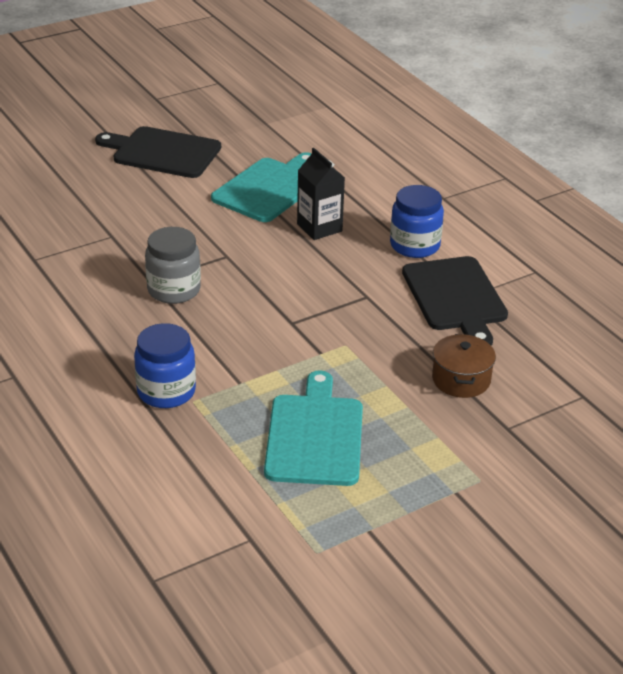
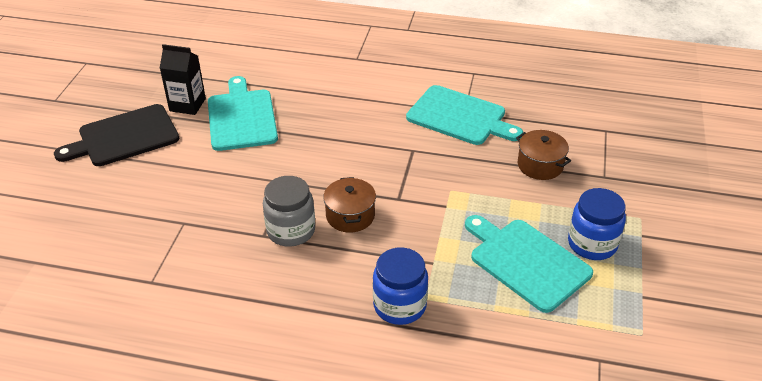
camera: 45 degrees left, 5 degrees up
black carton [297,148,345,240] -> black carton moved to [160,44,206,115]
blue jar [390,185,444,258] -> blue jar moved to [568,188,626,260]
black cutting board [402,256,508,346] -> turquoise cutting board [406,85,523,145]
none -> brown pot [323,177,376,233]

